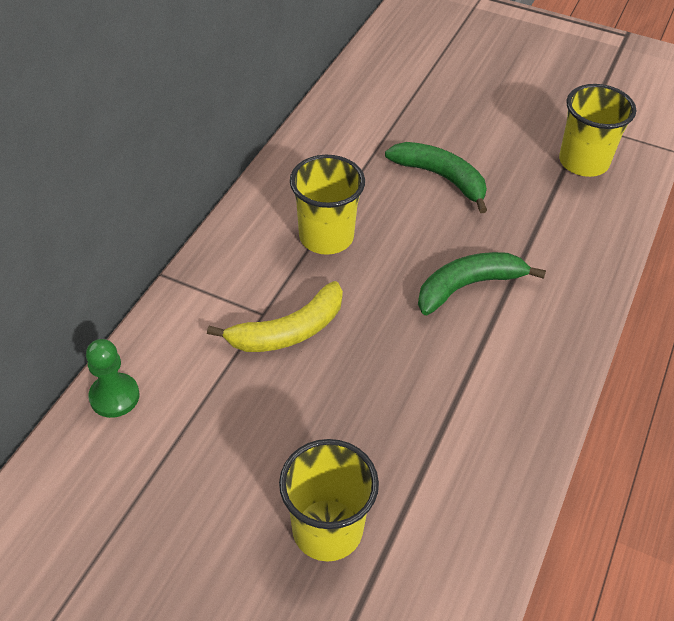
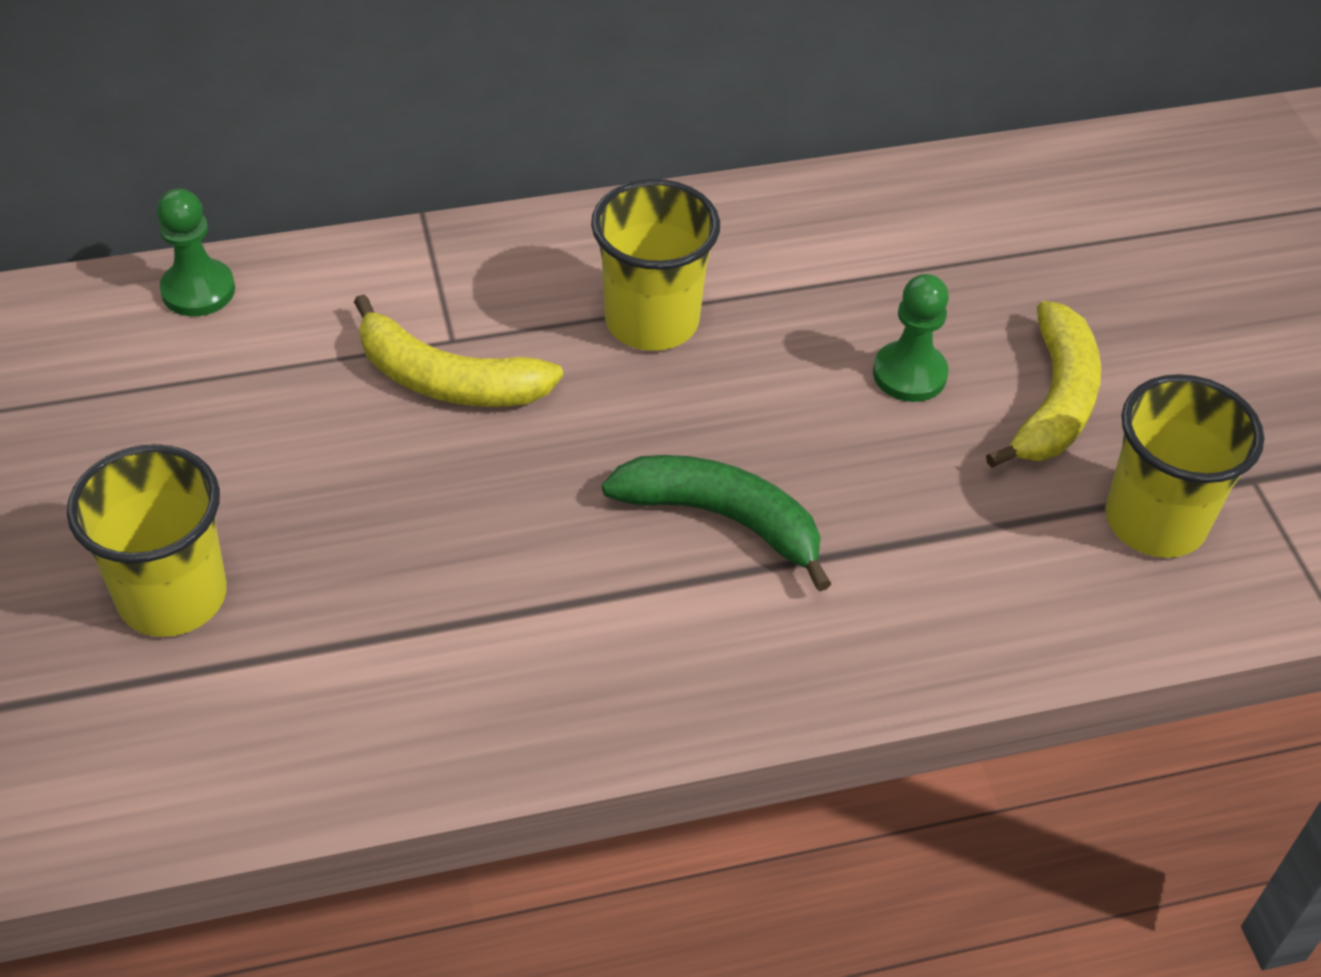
camera: 50 degrees right, 0 degrees up
green banana [385,142,487,213] -> green pawn [873,274,949,402]
none -> yellow banana [986,301,1101,468]

